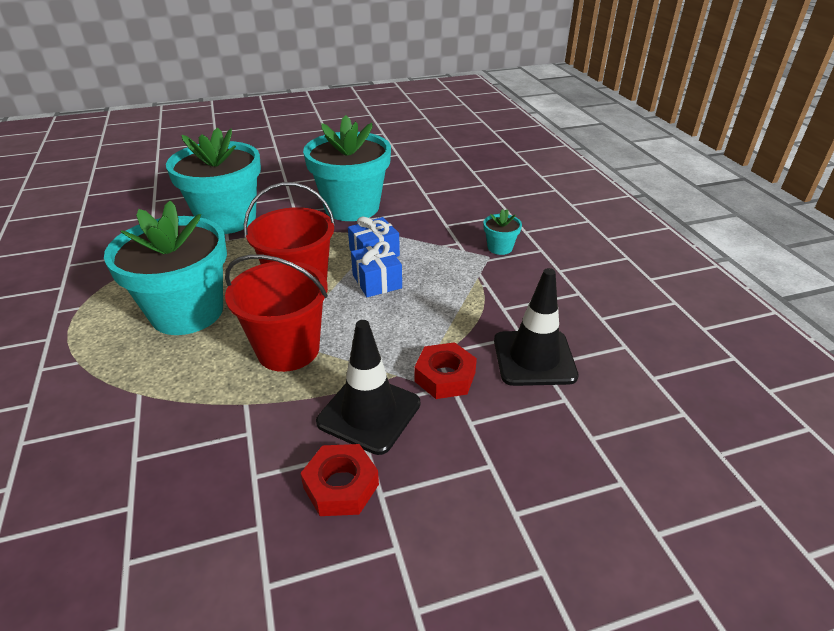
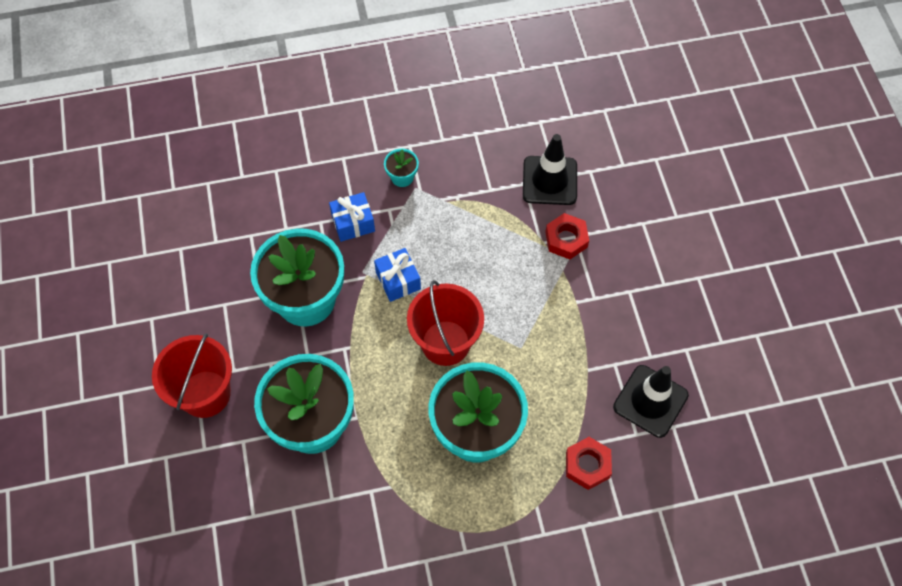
camera: 85 degrees left, 25 degrees up
red bucket [225,255,328,372] -> red bucket moved to [152,333,232,418]
red nut [300,444,379,516] -> red nut moved to [566,437,612,490]
black traffic cone [316,320,420,455] -> black traffic cone moved to [613,365,689,438]
blue gift [351,241,402,297] -> blue gift moved to [329,192,375,242]

